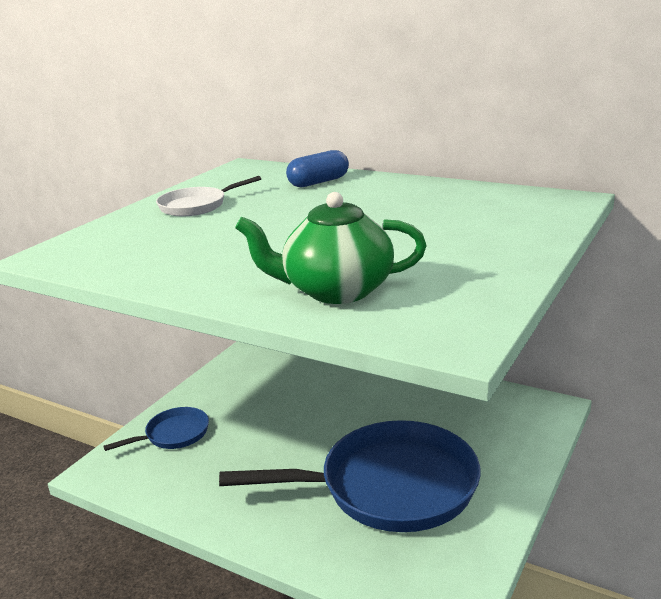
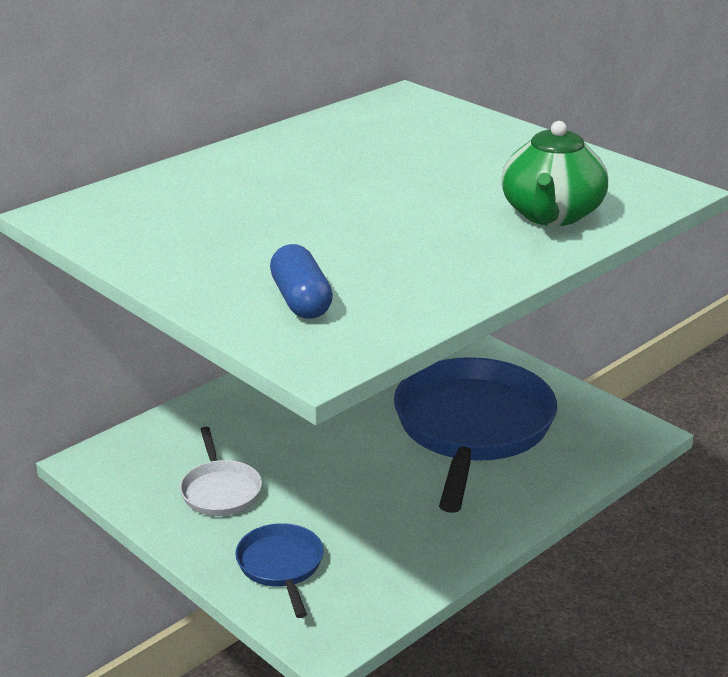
camera: 75 degrees left, 5 degrees up
white pan [156,176,261,216] -> white pan moved to [180,427,262,516]
blue capsule [286,150,349,187] -> blue capsule moved to [270,244,333,319]

